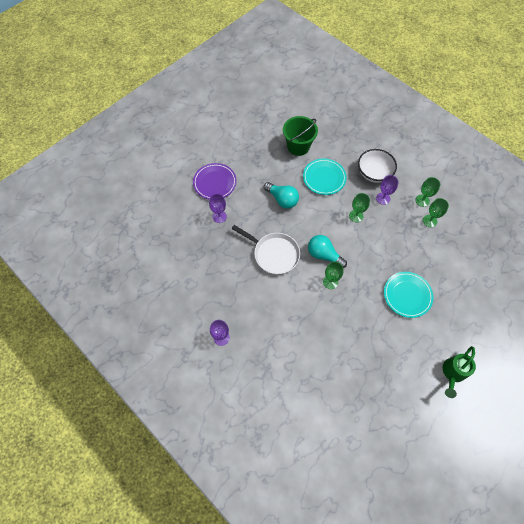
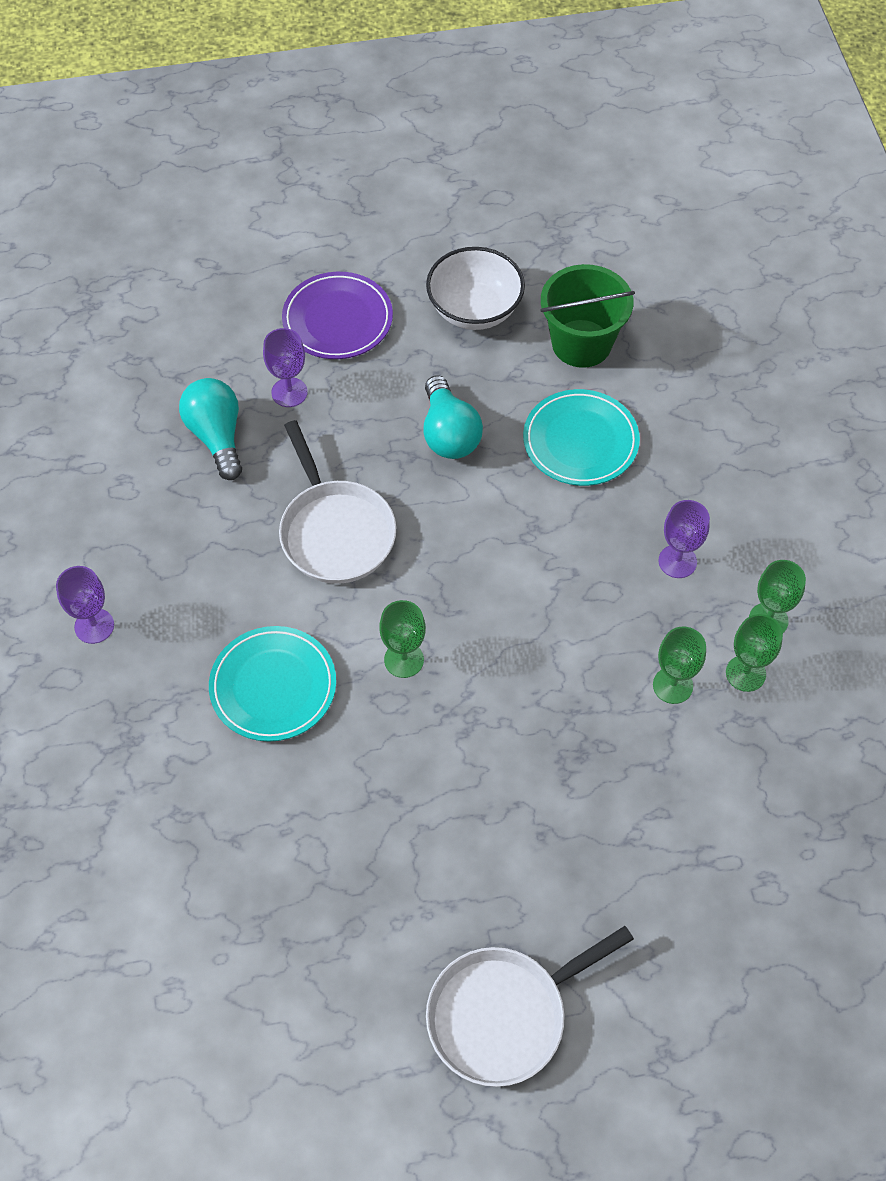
camera: 35 degrees right, 5 degrees down
turquoise light bulb [308,235,347,268] -> turquoise light bulb moved to [179,378,242,480]
green goblet [349,193,370,222] -> green goblet moved to [653,627,706,704]
white bowl [358,149,397,183] -> white bowl moved to [426,247,525,330]
turquoise plate [384,272,433,318] -> turquoise plate moved to [209,626,336,742]
green watering can [443,346,476,398] -> white pan [426,926,634,1087]

